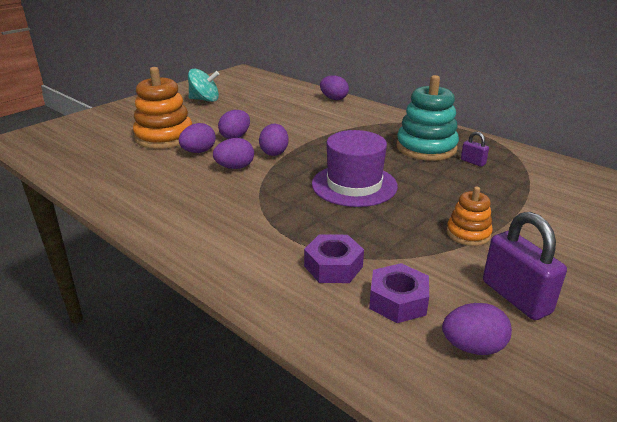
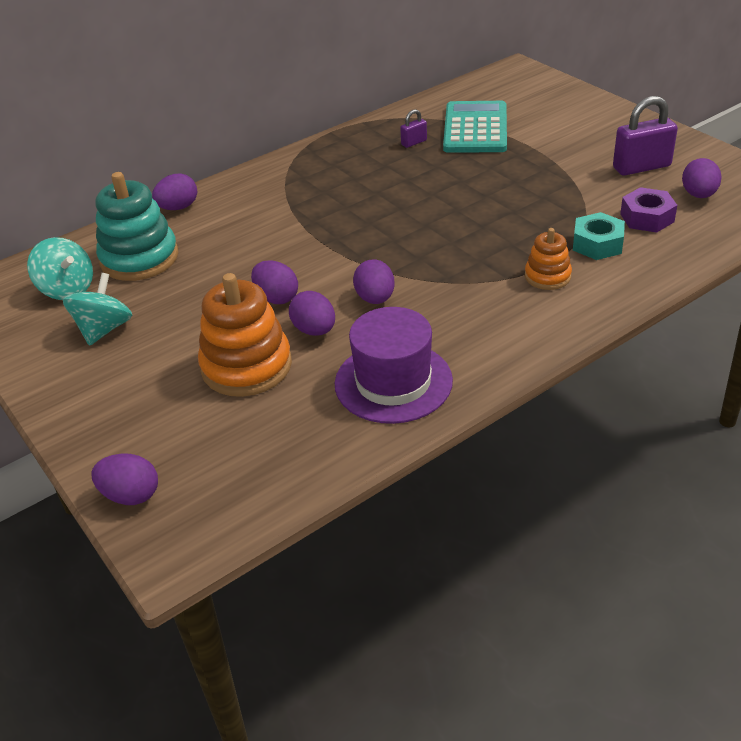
camera: 75 degrees left, 10 degrees up
purple egg [259,123,289,156] -> purple egg moved to [91,453,158,505]
purple nut [304,234,364,283] -> turquoise nut [573,212,625,260]
purple hat [312,130,398,207] -> purple hat moved to [335,307,453,424]
turquoise stacking toy [396,75,459,161] -> turquoise stacking toy moved to [96,172,178,281]
orange stacking toy [447,186,493,246] -> orange stacking toy moved to [525,228,572,290]
none -> turquoise spinning top [27,237,93,300]
none -> turquoise calculator [443,101,507,153]

